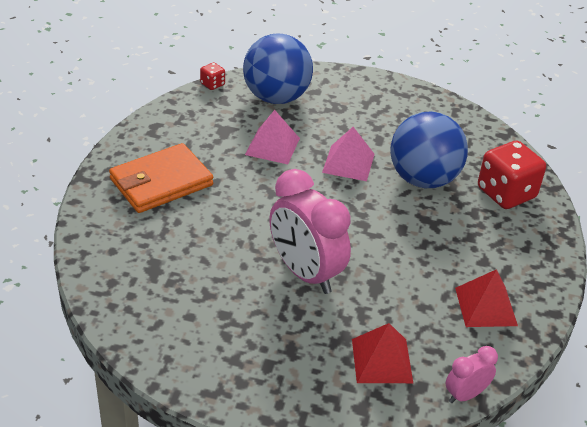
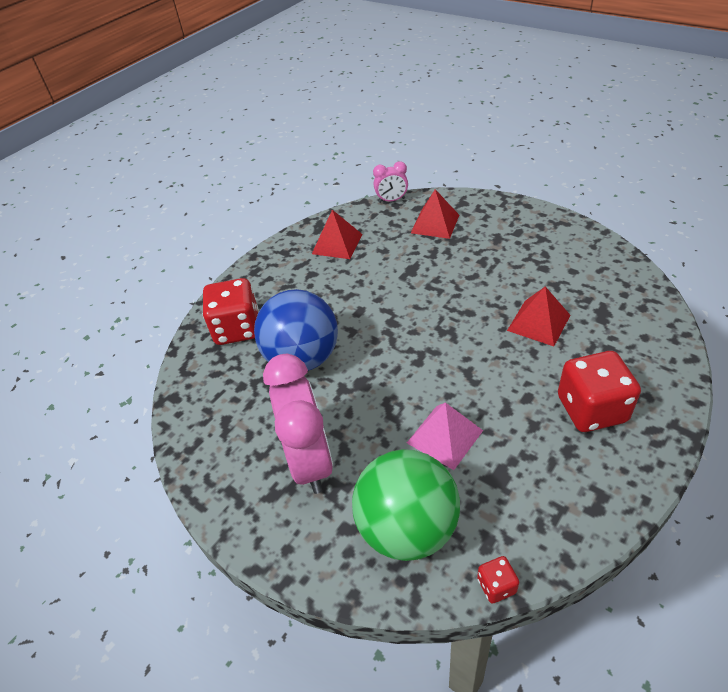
camera: 150 degrees left, 5 degrees up
orange wallet [109,143,213,213] -> red dice [558,351,641,432]
blue ball [243,34,313,104] -> green ball [352,449,460,561]
pink clock [269,169,351,294] -> pink clock moved to [263,354,333,494]
pink pyramid [322,127,375,181] -> none
none -> red pyramid [507,287,570,346]

